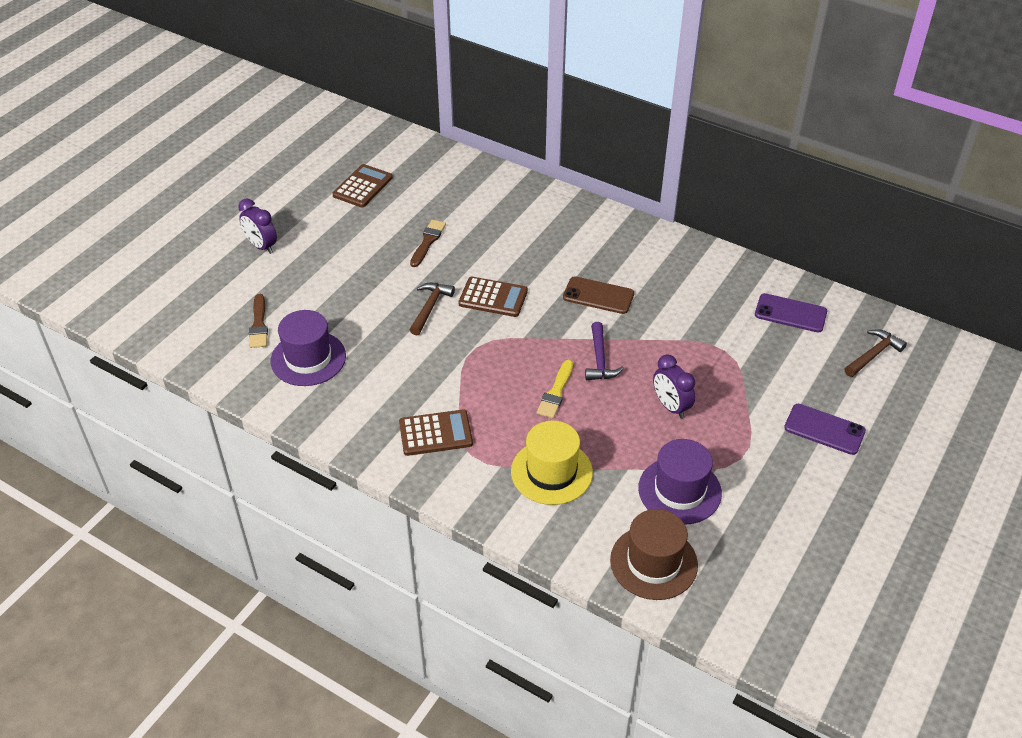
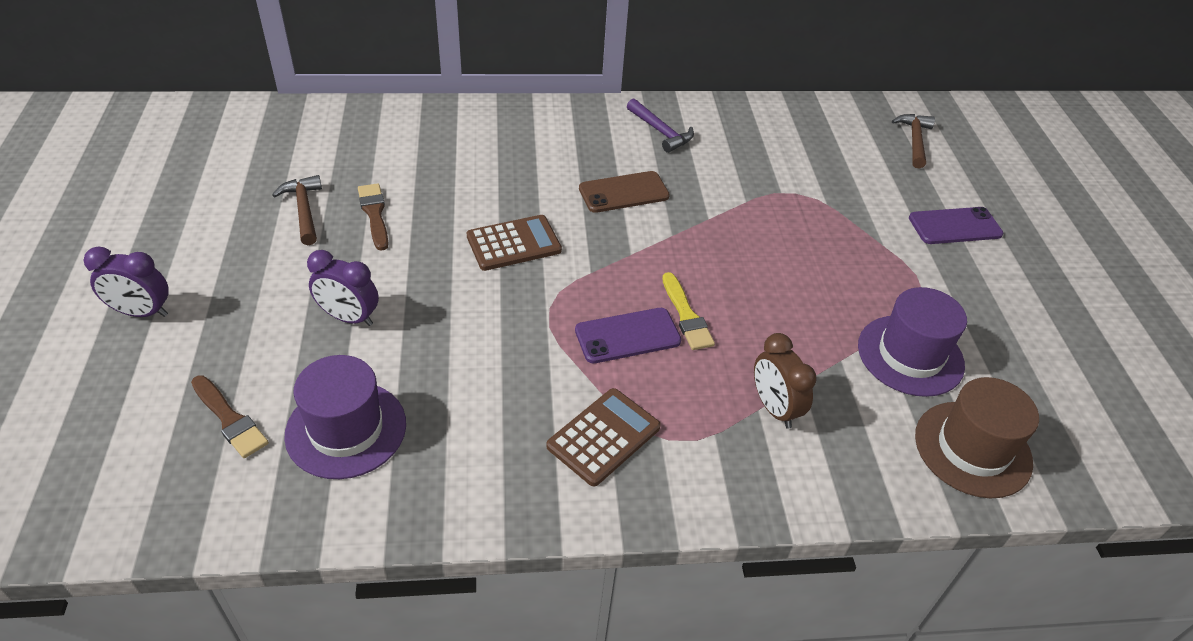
camera: 40 degrees left, 0 degrees up
brown calculator [332,164,393,208] -> none
brown hammer [410,283,455,335] -> brown hammer moved to [272,175,322,245]
yellow hat [511,421,593,505] -> brown clock [754,333,817,429]
purple hammer [585,322,624,380] -> purple hammer moved to [627,98,694,153]
purple clock [653,355,695,419] -> purple clock moved to [307,250,379,326]
purple phone [755,293,827,333] -> purple phone moved to [575,308,681,363]

